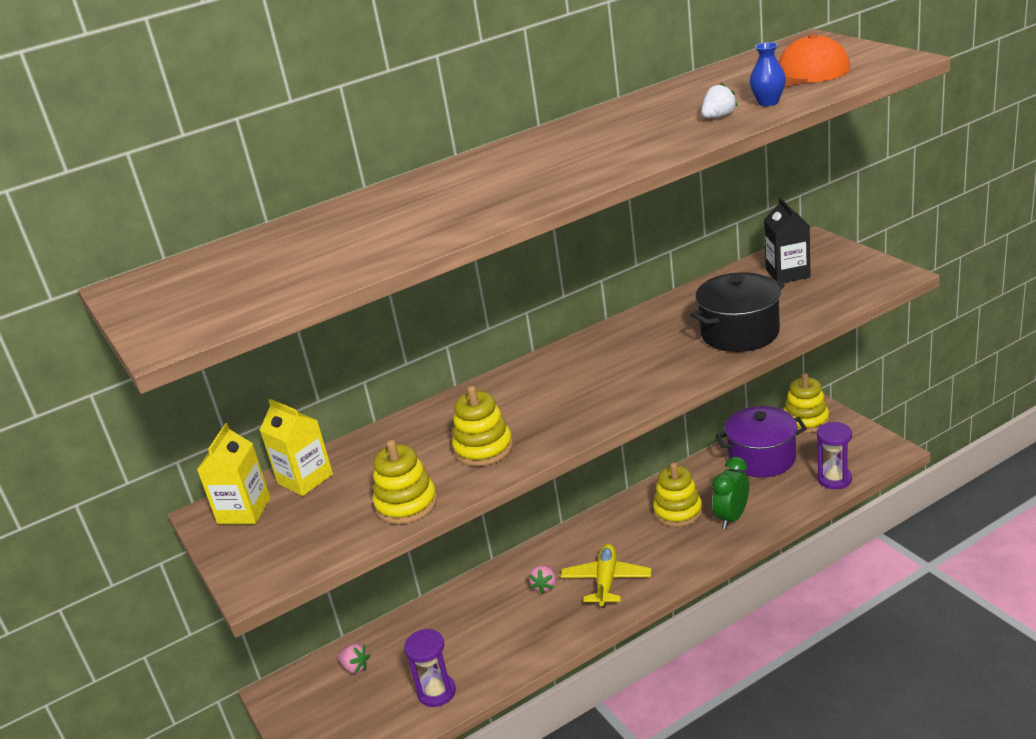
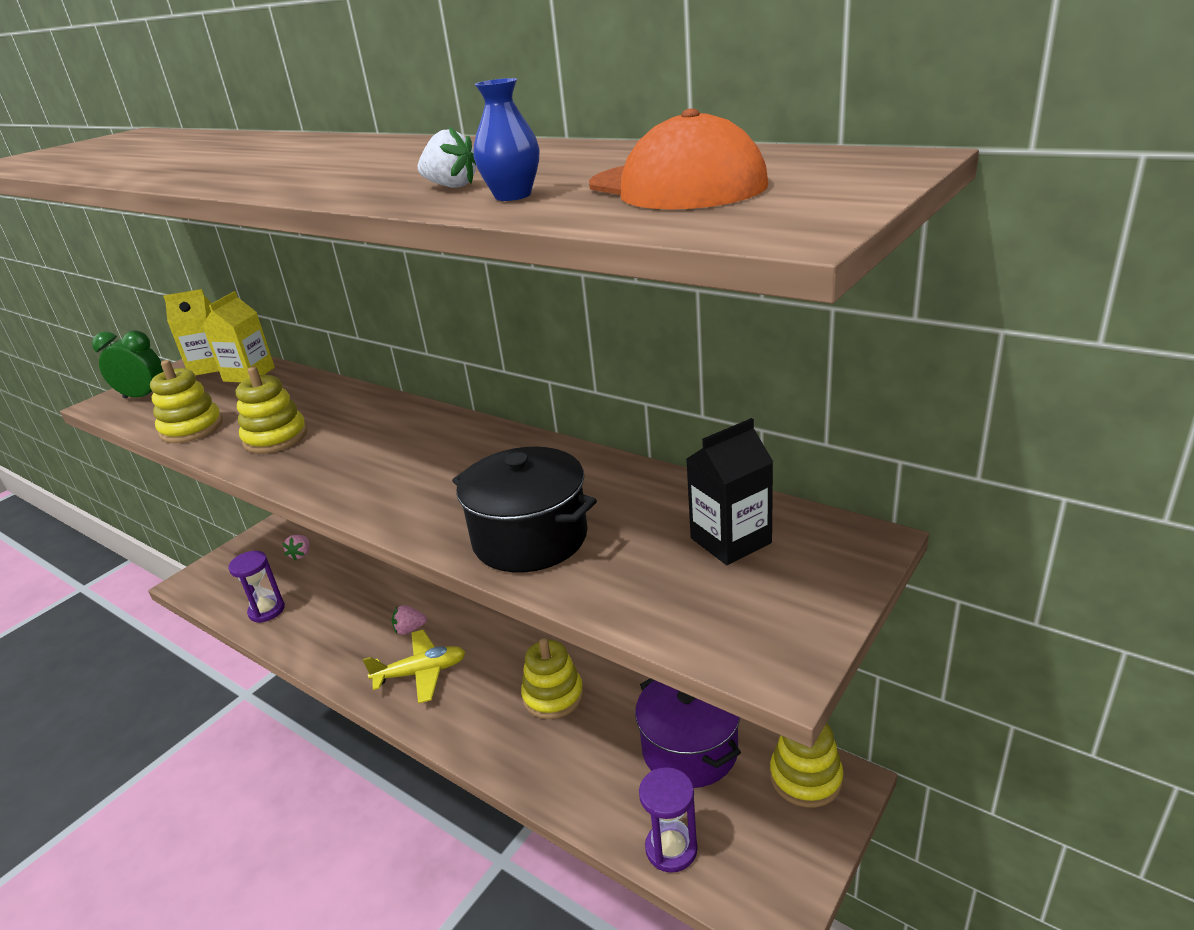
camera: 65 degrees right, 0 degrees up
green clock [712,457,749,529] -> green clock moved to [92,331,164,398]

